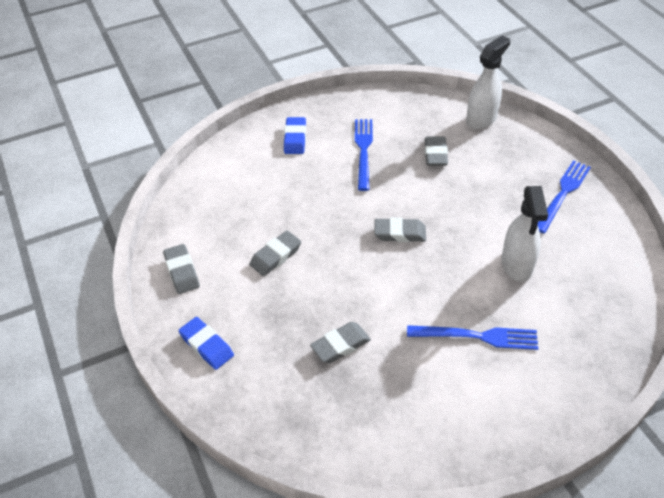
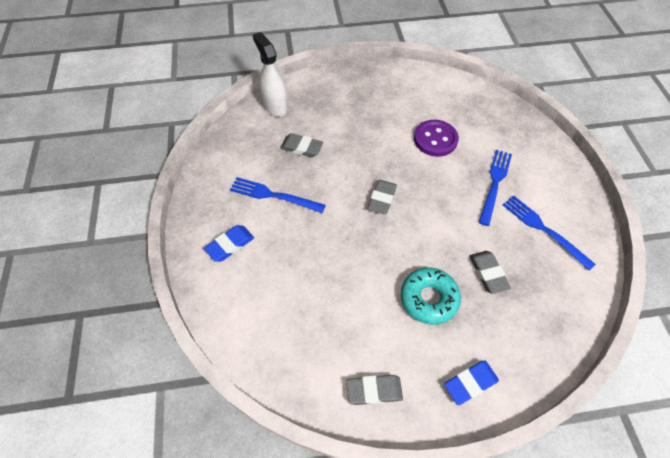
camera: 75 degrees left, 10 degrees up
grey eraser [249,231,301,276] -> none
blue eraser [284,117,306,154] -> blue eraser turned 60 degrees counterclockwise [204,225,254,262]
white spray bottle [501,186,548,282] -> purple button [414,120,459,157]
blue fork [538,160,591,233] -> blue fork moved to [503,195,596,271]
none -> turquoise donut [401,267,461,325]

